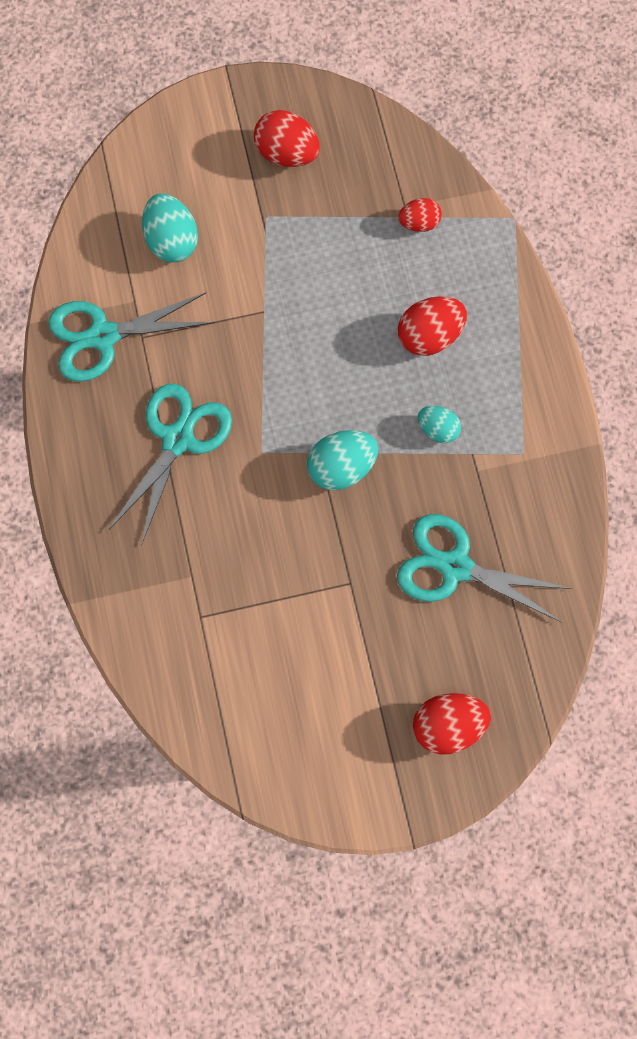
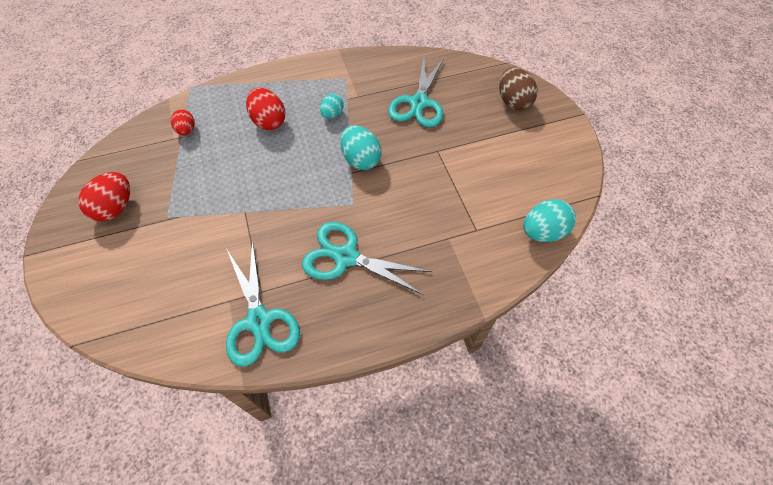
camera: 95 degrees left, 15 degrees down
turquoise egg [142,194,198,262] -> turquoise egg moved to [523,199,576,242]
red egg [413,693,491,755] -> brown egg [499,68,538,110]

